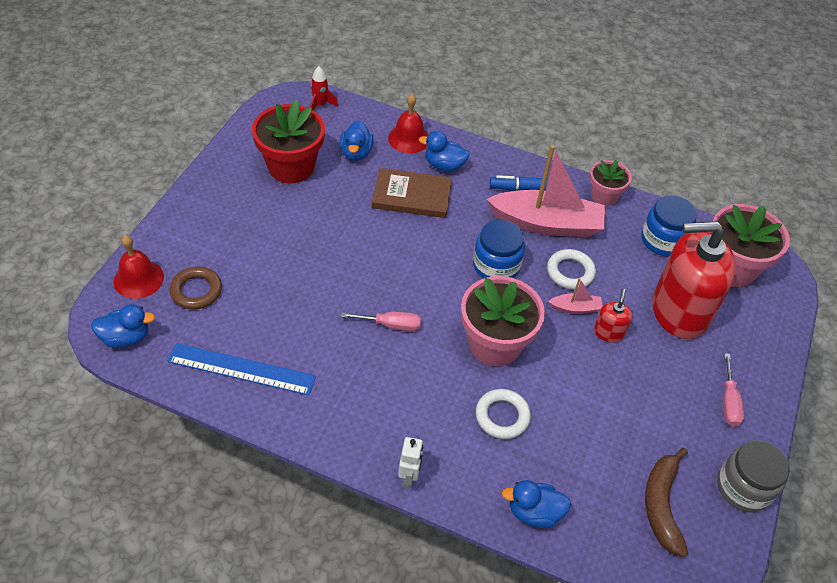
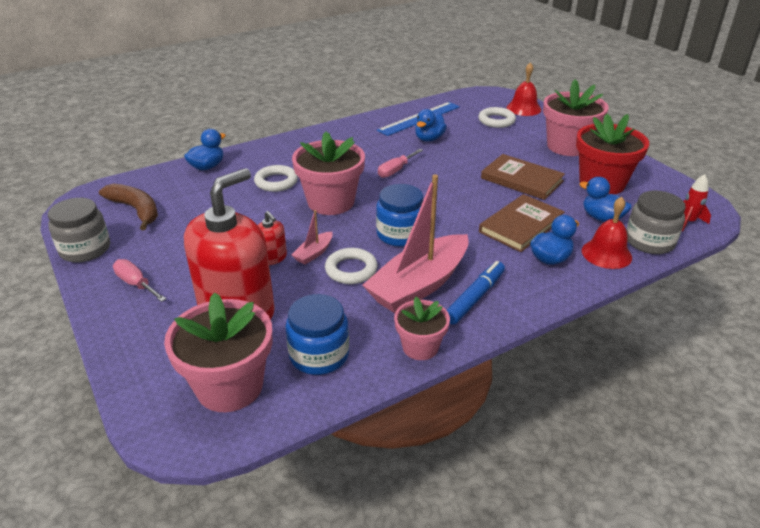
camera: 130 degrees right, 15 degrees down
blue duck [91,304,155,348] -> blue duck moved to [415,109,447,142]
brown ring [170,267,222,309] -> white ring [478,107,516,128]
white robot [398,437,423,488] -> none
none -> brown book [481,154,565,200]
none -> pink flower pot [543,79,609,156]
none -> grey jar [626,191,686,254]

